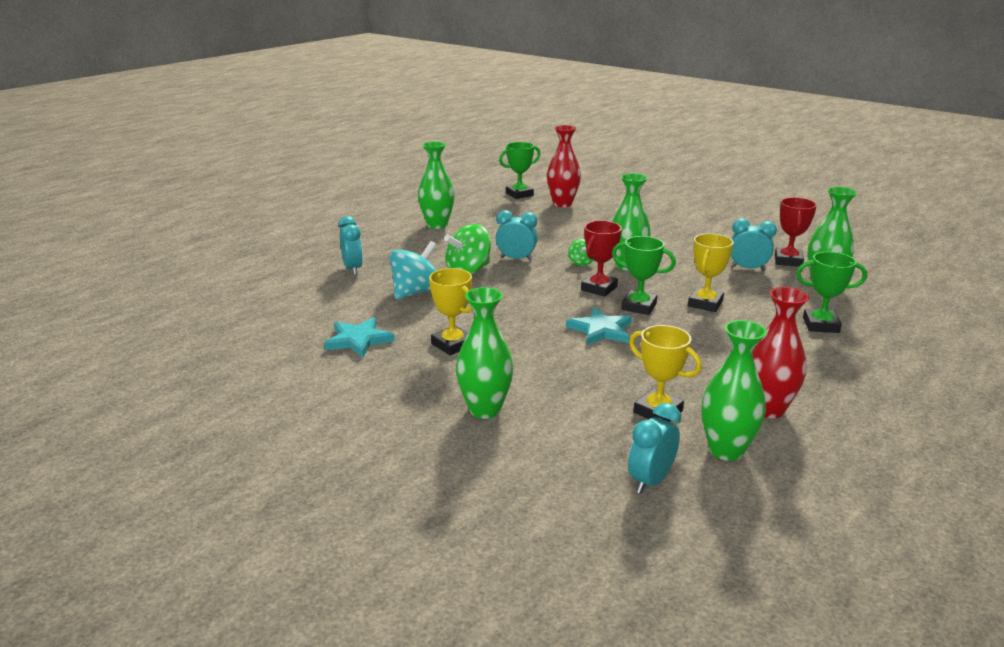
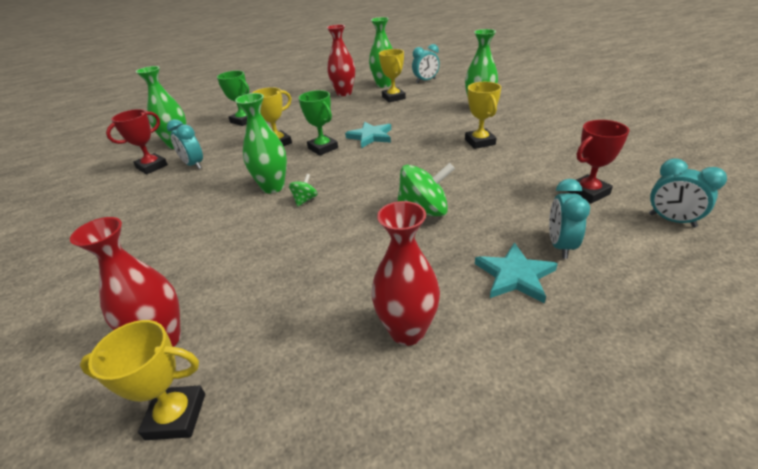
camera: 150 degrees left, 10 degrees up
turquoise star [324,317,395,358] -> turquoise star moved to [475,242,558,303]
turquoise spinning top [389,241,437,300] -> none
green vase [418,142,454,229] -> red vase [371,201,440,346]
turquoise clock [496,210,538,261] -> turquoise clock moved to [649,158,727,228]
green trophy [499,142,541,199] -> yellow trophy [80,320,205,440]
red trophy [581,221,622,296] -> red trophy moved to [567,120,629,204]

